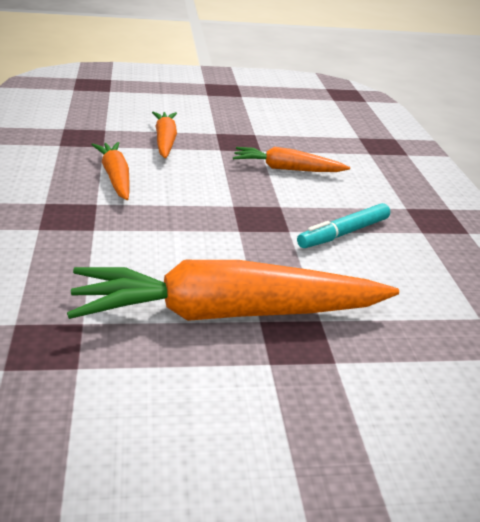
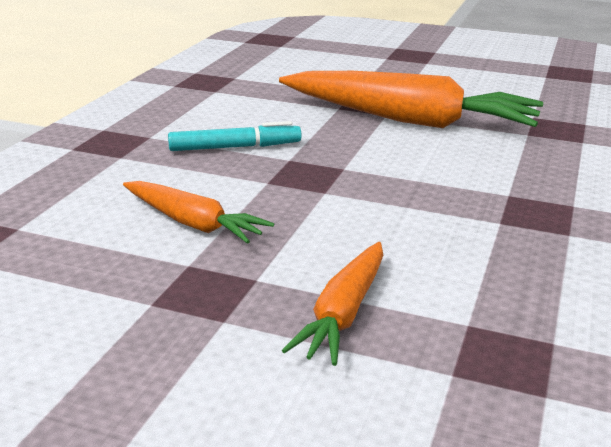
camera: 150 degrees left, 5 degrees down
orange carrot [91,142,129,200] -> none

